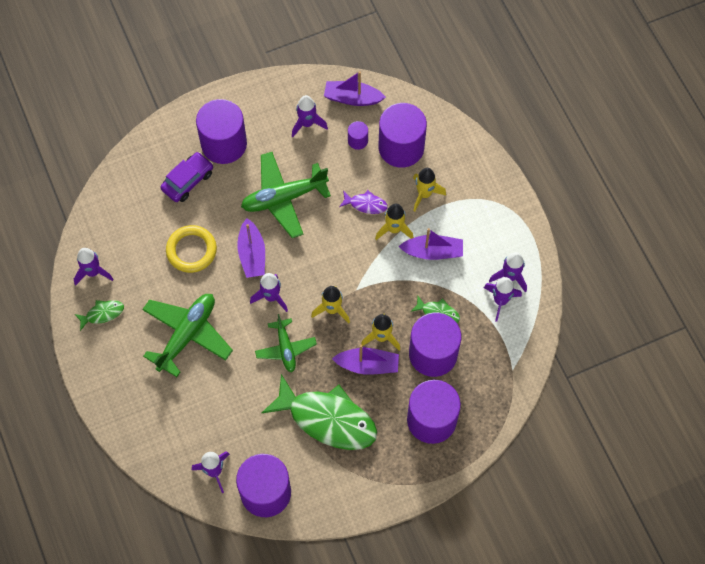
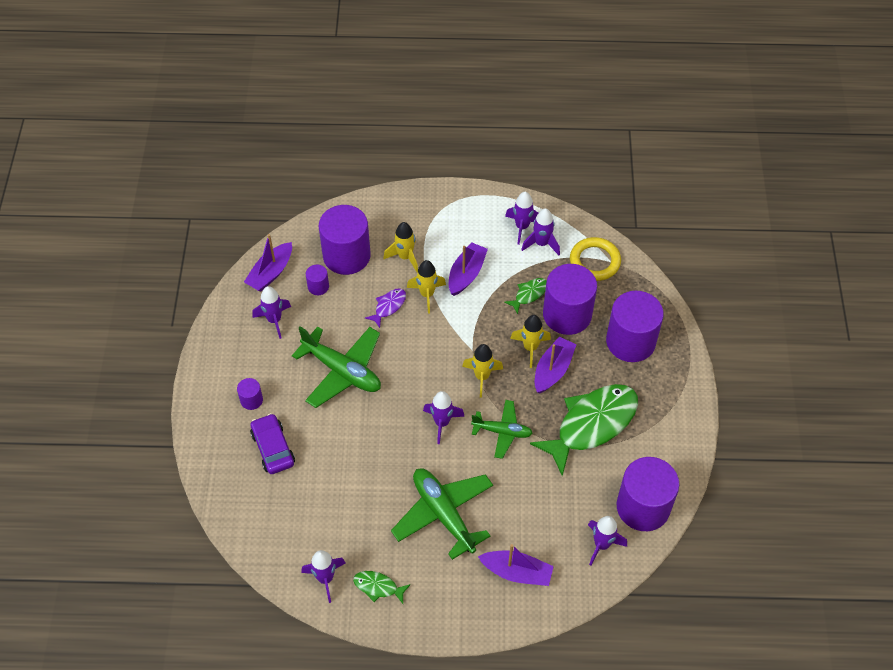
camera: 65 degrees left, 10 degrees down
green fish [75,300,124,331] -> green fish turned 75 degrees counterclockwise [353,571,411,604]
yellow ring [166,225,217,273] -> yellow ring moved to [570,237,621,281]
purple cylinder [196,99,247,164] -> purple cylinder [237,378,263,410], size x0.44
purple boat [237,218,265,278] -> purple boat moved to [478,544,554,586]
green plane [241,152,331,238] -> green plane turned 60 degrees counterclockwise [292,326,381,408]

